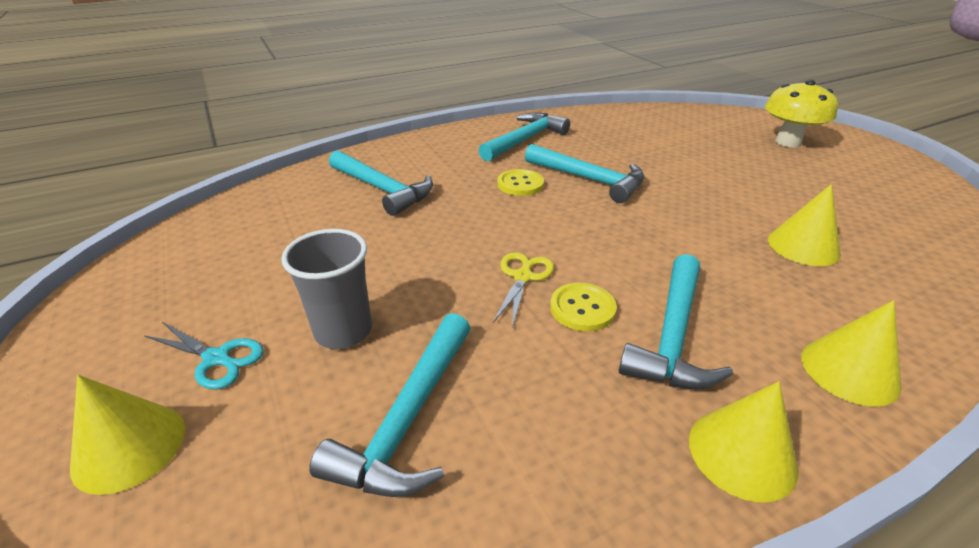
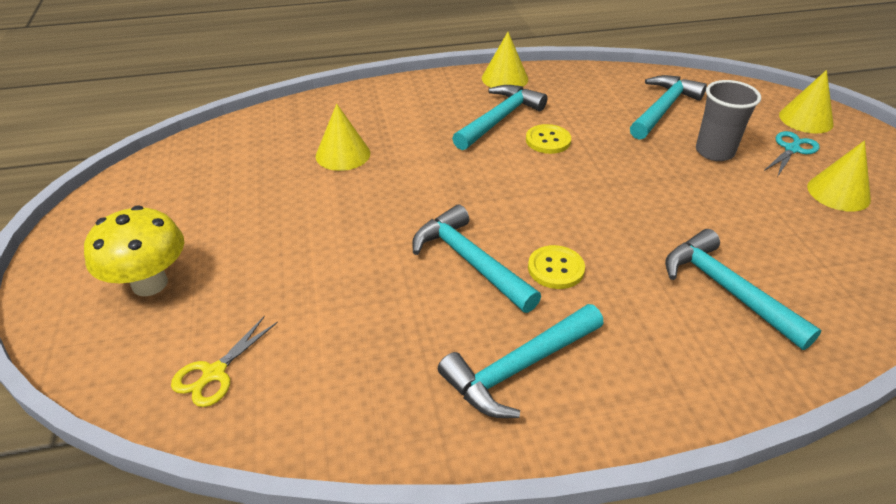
camera: 165 degrees left, 5 degrees up
turquoise scissors [144,322,264,389] -> turquoise scissors turned 90 degrees clockwise [764,131,820,176]
yellow scissors [493,252,554,327] -> yellow scissors moved to [171,316,278,407]
yellow cone [801,300,901,406] -> yellow cone moved to [807,140,871,212]

